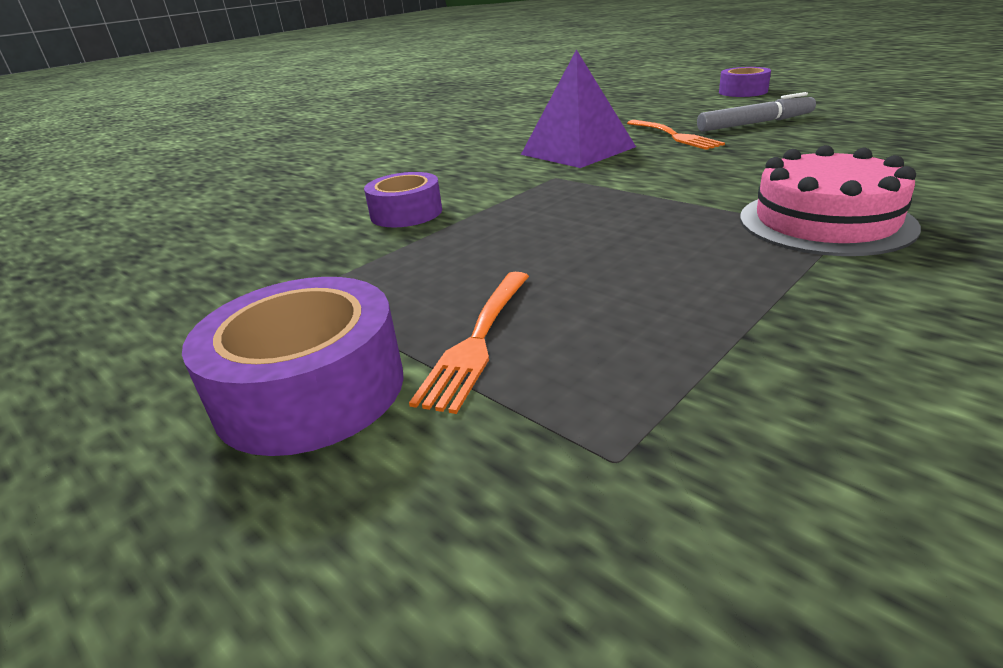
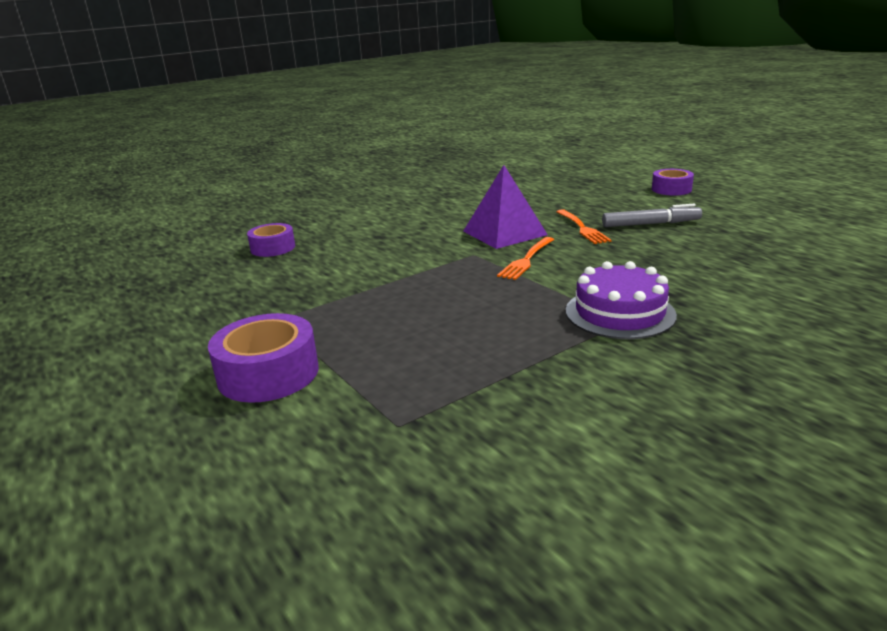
camera: 10 degrees right, 5 degrees down
purple tape [364,172,442,227] -> purple tape moved to [247,223,295,257]
orange fork [409,272,529,414] -> orange fork moved to [497,237,554,280]
pink cake [740,145,921,256] -> purple cake [566,261,677,339]

